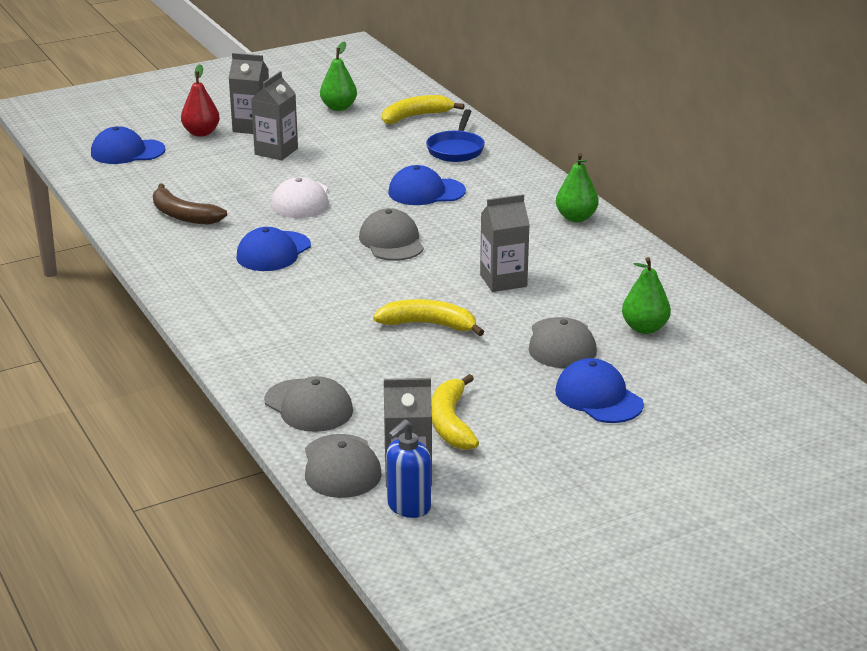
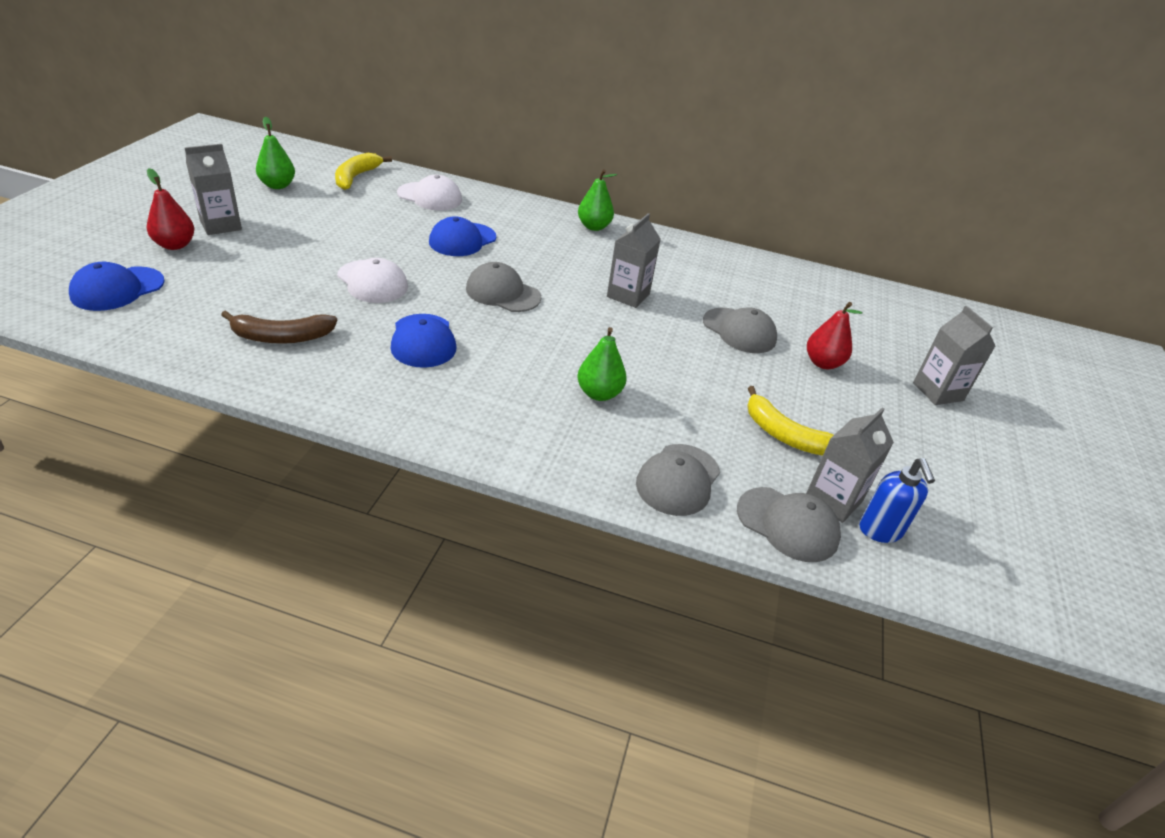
camera: 50 degrees left, 10 degrees up
grey carton [251,71,298,160] -> grey carton moved to [913,306,996,405]
grey cap [264,376,353,432] -> grey cap turned 120 degrees clockwise [636,444,720,516]
yellow banana [373,299,484,336] -> none
blue pan [426,109,485,162] -> white cap [397,175,462,210]
blue cap [555,358,644,423] -> red pear [807,302,863,369]
green pear [622,257,671,334] -> green pear moved to [577,327,627,401]

